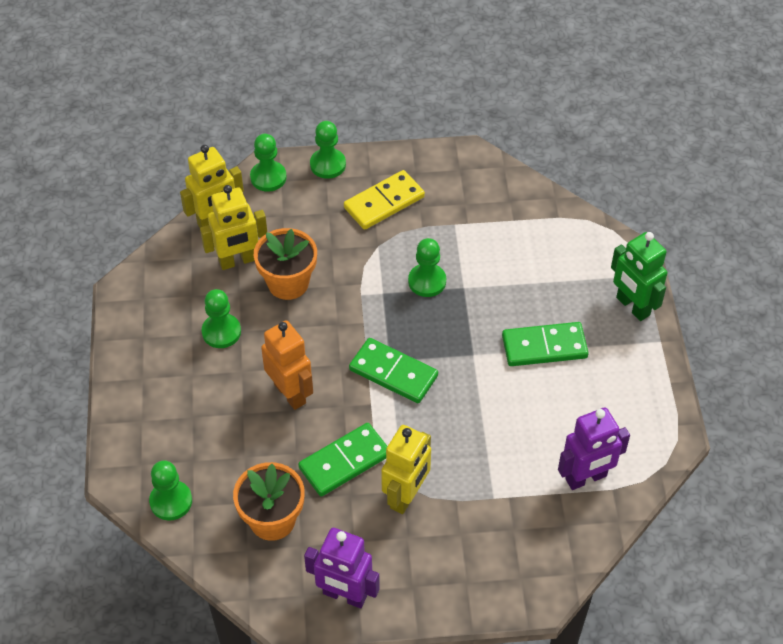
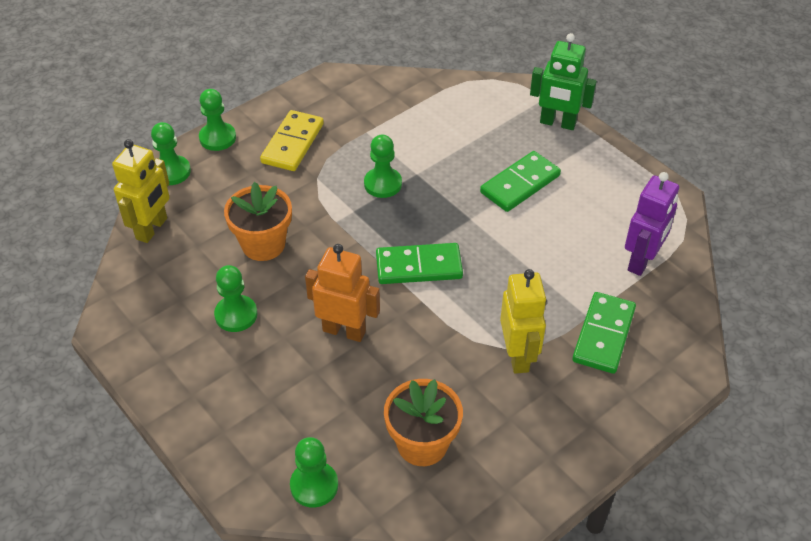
camera: 35 degrees left, 5 degrees down
yellow robot [200,185,267,270] -> none
green domino [298,423,387,497] -> green domino moved to [572,292,636,374]
purple robot [304,528,380,608] -> none

